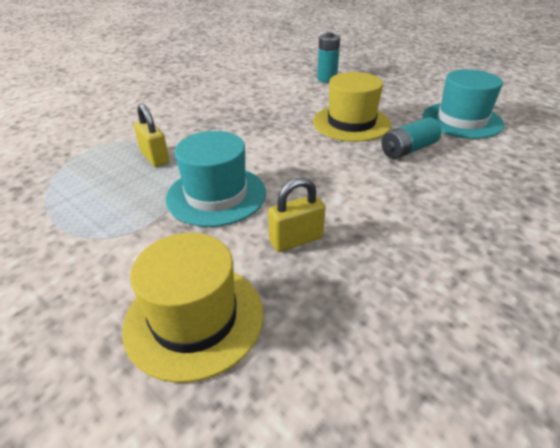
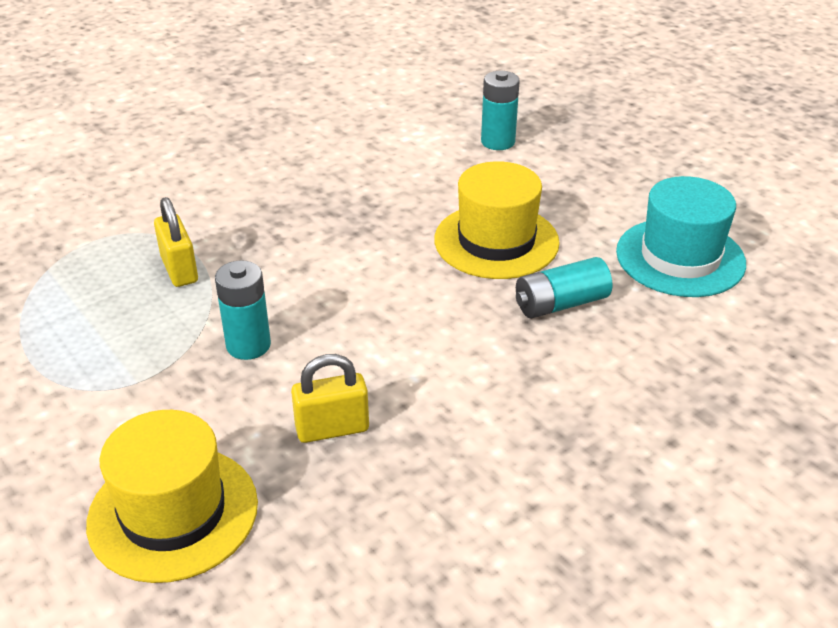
camera: 10 degrees right, 0 degrees up
turquoise hat [166,131,266,227] -> turquoise battery [215,260,271,360]

